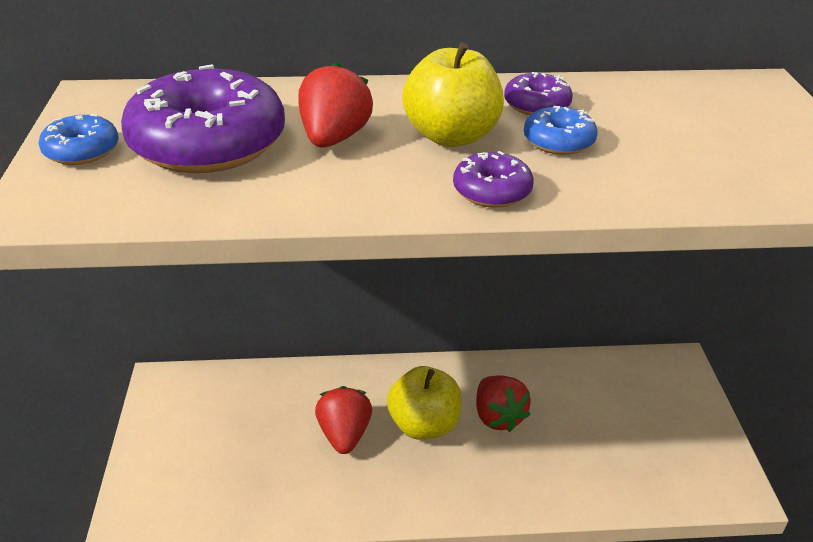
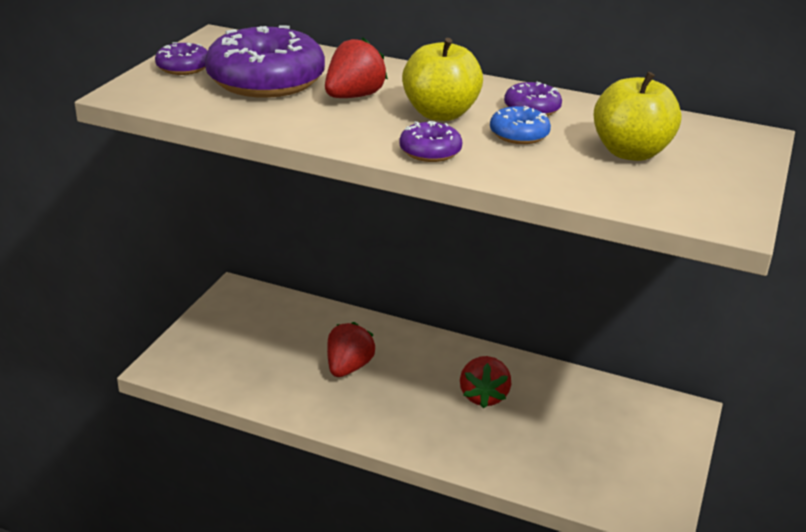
camera: 25 degrees right, 5 degrees down
blue donut [38,114,118,165] -> purple donut [155,42,208,75]
yellow apple [387,366,462,440] -> yellow apple moved to [593,72,681,161]

